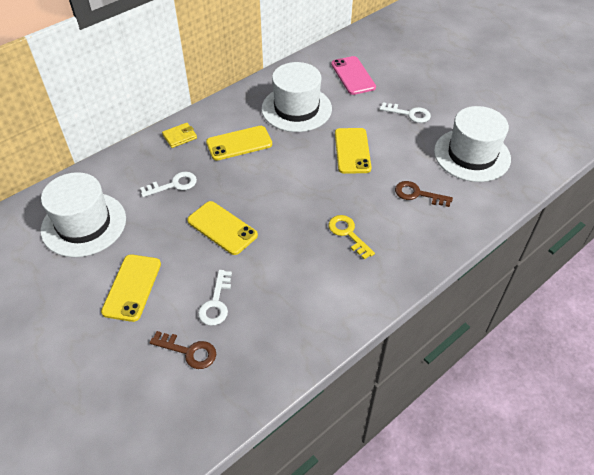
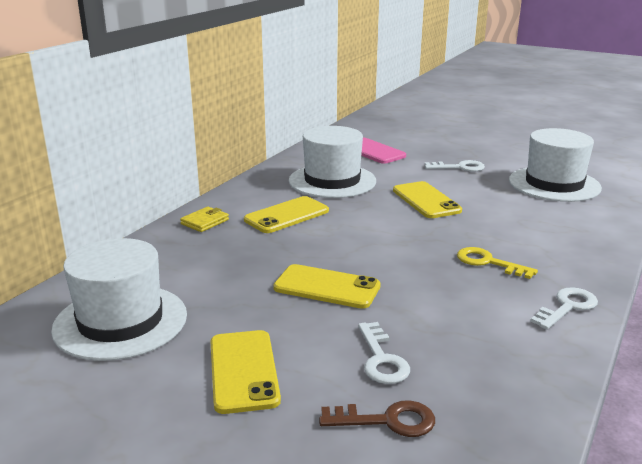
camera: 20 degrees left, 25 degrees down
white key [140,172,197,197] -> white key moved to [530,287,598,330]
brown key [395,181,453,207] -> none

